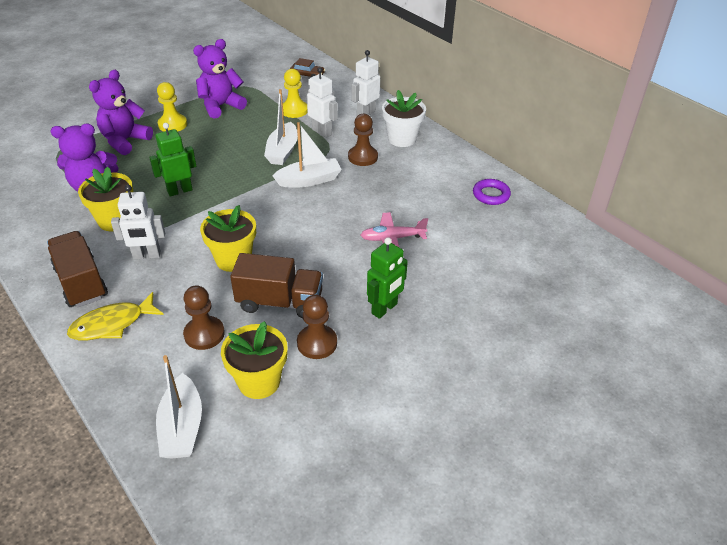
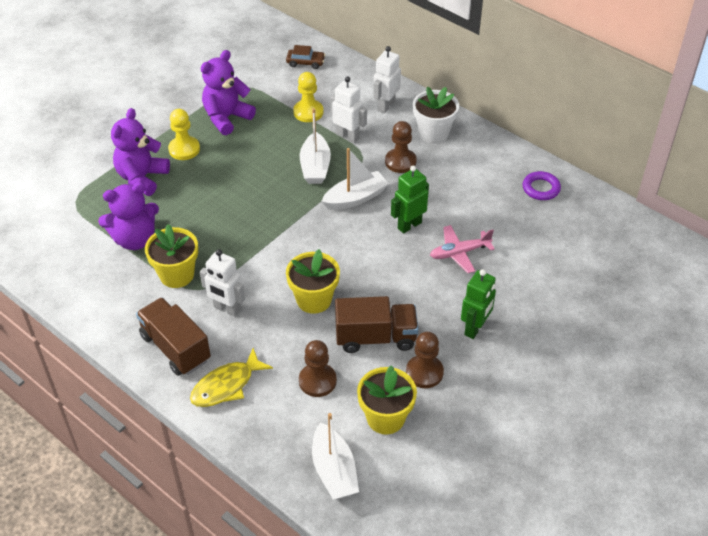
camera: 10 degrees left, 5 degrees up
white robot [111,185,165,259] -> white robot turned 45 degrees clockwise [200,249,245,317]
green robot [149,123,196,197] -> green robot moved to [391,165,429,234]

